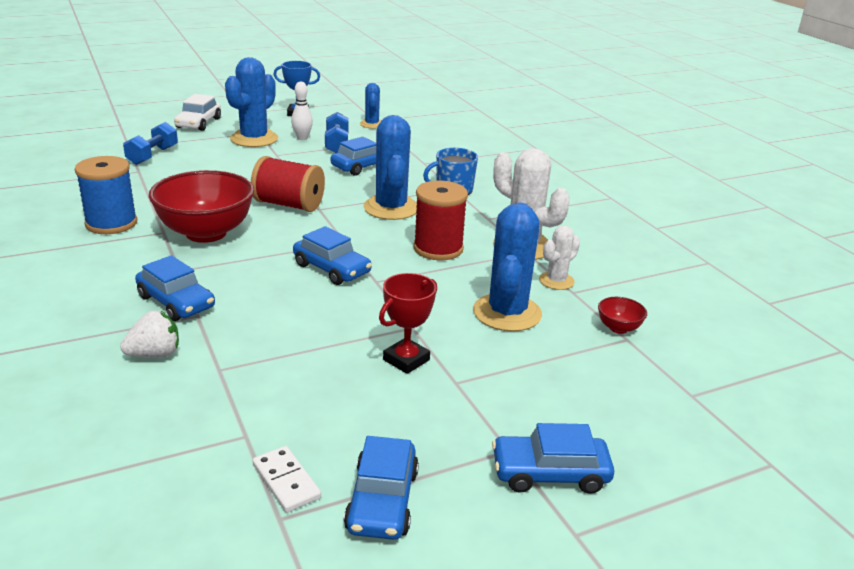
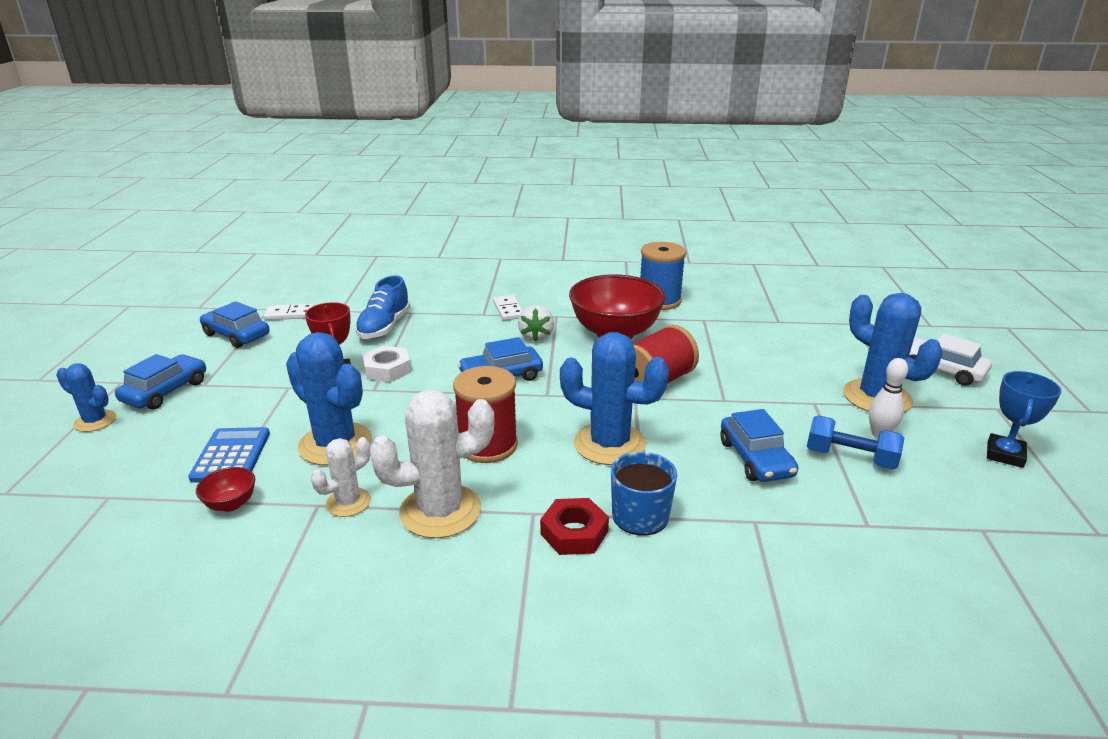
camera: 120 degrees right, 0 degrees up
white strawberry [120,311,179,358] -> white strawberry moved to [518,305,554,342]
blue dumbbell [123,122,178,165] -> none
blue car [135,255,215,321] -> white domino [493,295,523,320]
blue cactus [360,83,381,129] -> blue cactus moved to [56,364,116,432]
white cactus [539,225,580,290] -> white cactus turned 60 degrees clockwise [311,437,371,517]
none -> blue calculator [188,427,270,483]
none -> blue shoe [355,275,410,339]
none -> white nut [363,346,411,382]
none -> red nut [540,498,609,555]

